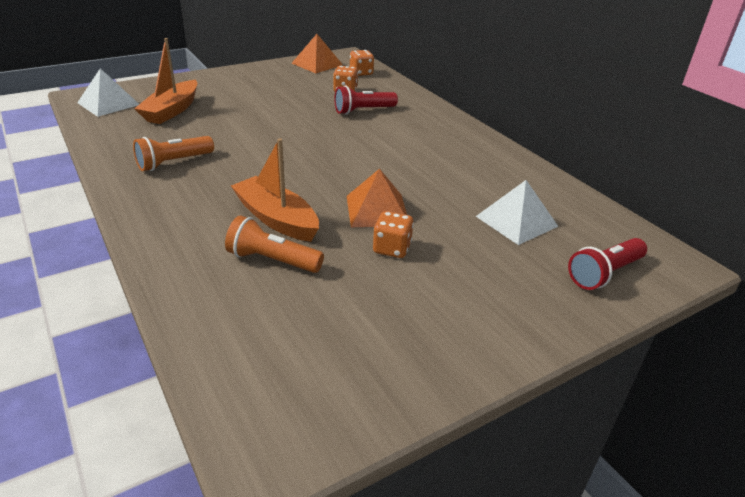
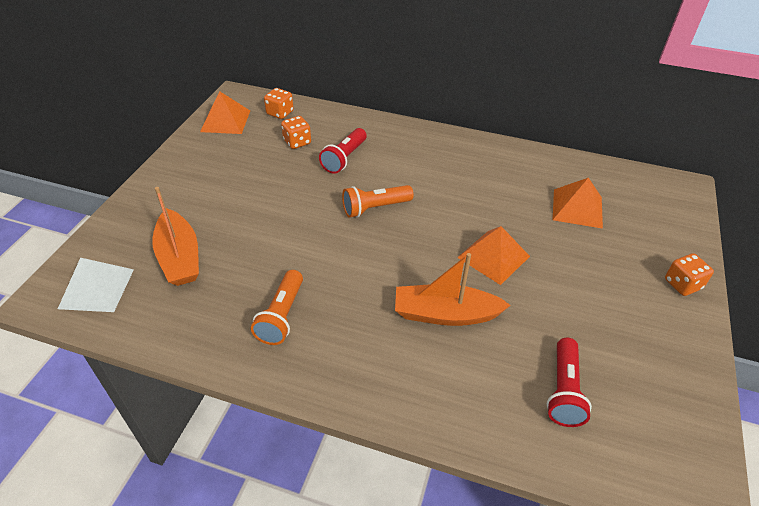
camera: 40 degrees left, 10 degrees up
orange flashlight [225,216,324,273] -> orange flashlight moved to [342,185,414,218]
orange dice [373,211,414,258] -> orange dice moved to [665,253,714,296]
white pyramid [476,180,559,245] -> orange pyramid [553,178,603,229]
red flashlight [568,238,647,290] -> red flashlight moved to [547,338,592,427]

